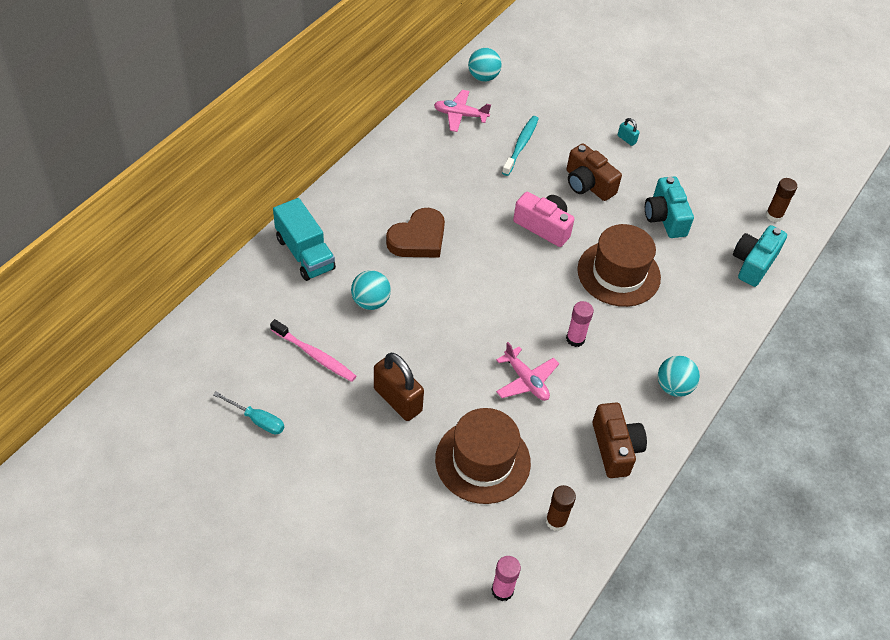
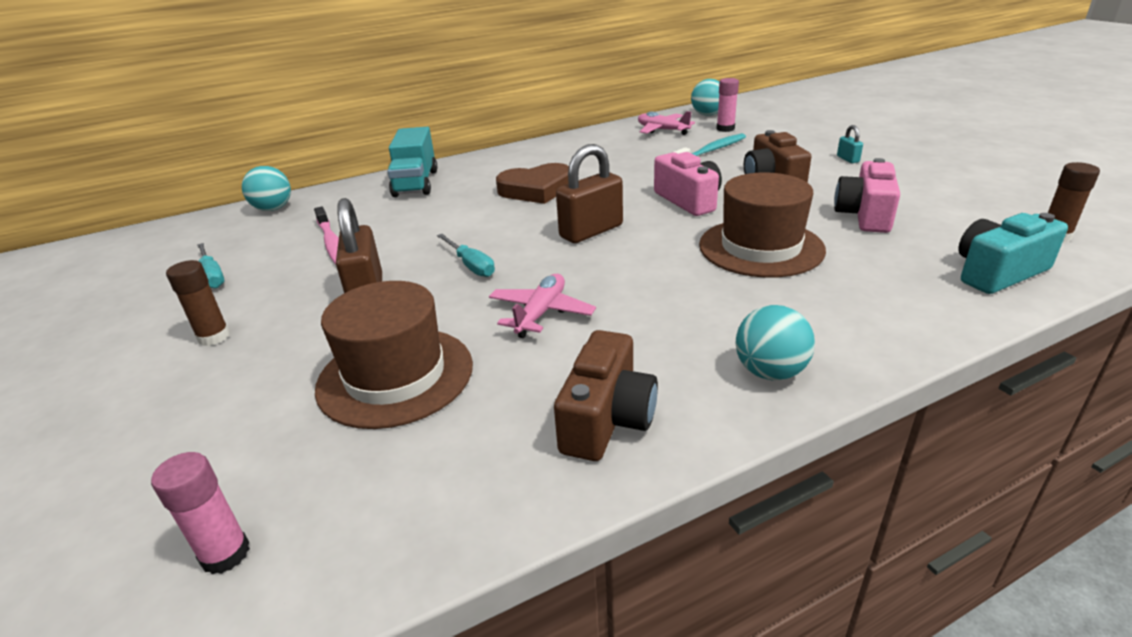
camera: 35 degrees right, 20 degrees down
turquoise ball [351,270,391,310] -> turquoise ball moved to [242,166,291,211]
pink plane [496,342,559,401] -> pink plane turned 150 degrees counterclockwise [489,274,596,338]
brown glue stick [546,485,576,531] -> brown glue stick moved to [166,260,230,346]
pink glue stick [566,301,594,347] -> pink glue stick moved to [716,78,739,132]
turquoise camera [645,176,694,238] -> pink camera [834,158,900,233]
none -> turquoise screwdriver [437,234,495,277]
none -> brown padlock [556,144,623,243]

